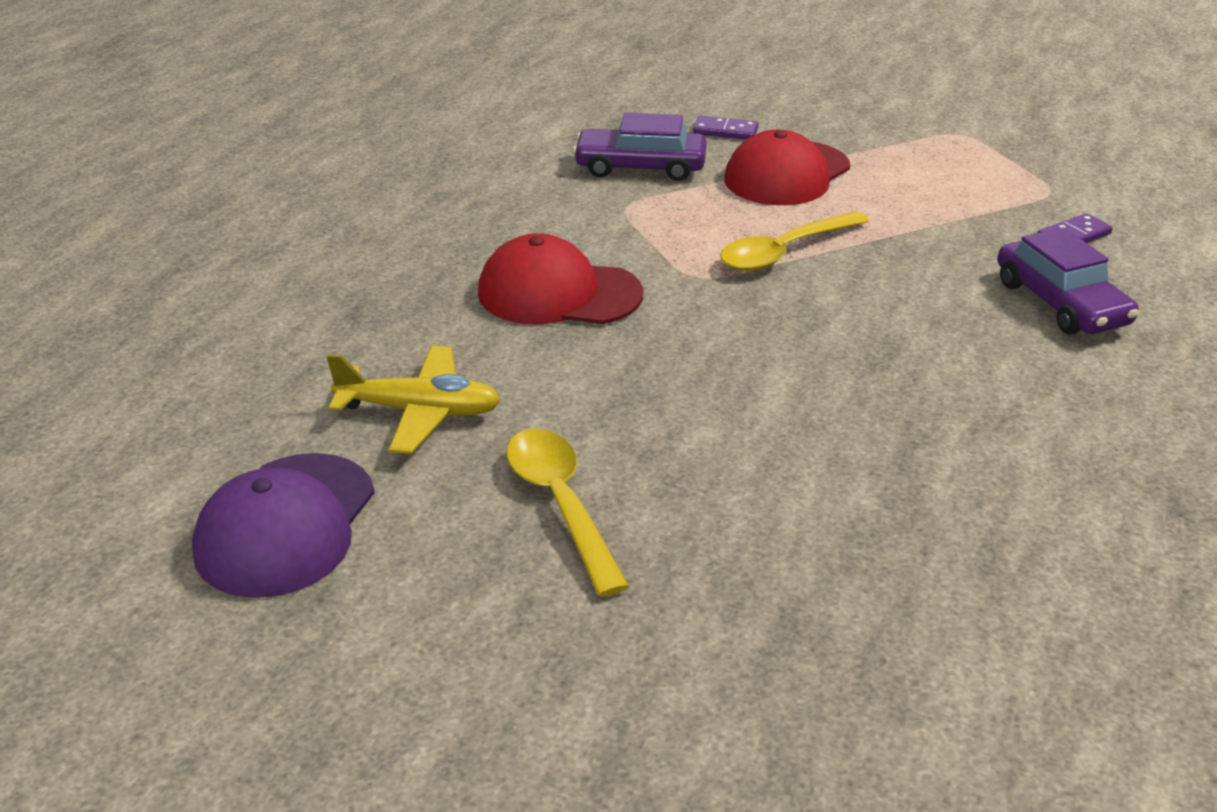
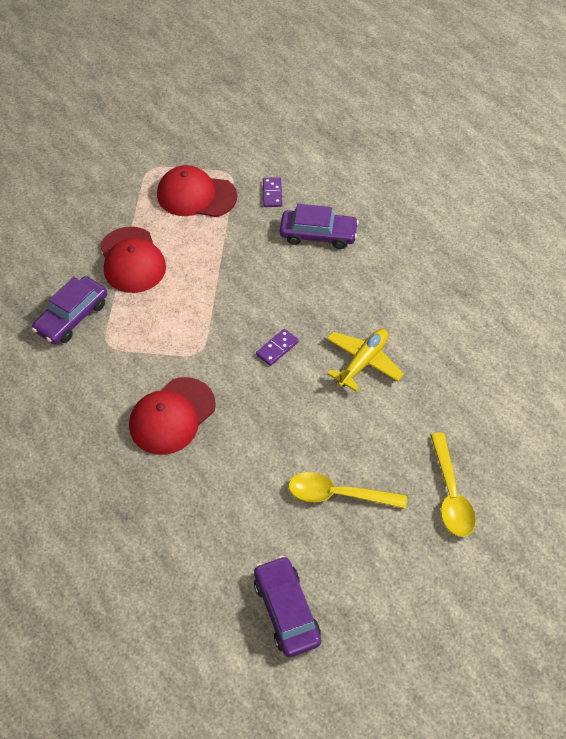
camera: 60 degrees left, 20 degrees up
purple cap [192,453,375,598] -> purple car [254,556,321,657]
yellow plane [326,346,501,454] -> yellow plane moved to [327,329,404,391]
purple domino [693,116,759,140] -> purple domino moved to [256,329,299,366]
yellow spoon [720,211,869,271] -> yellow spoon moved to [430,433,476,537]
none -> red cap [157,165,237,217]

